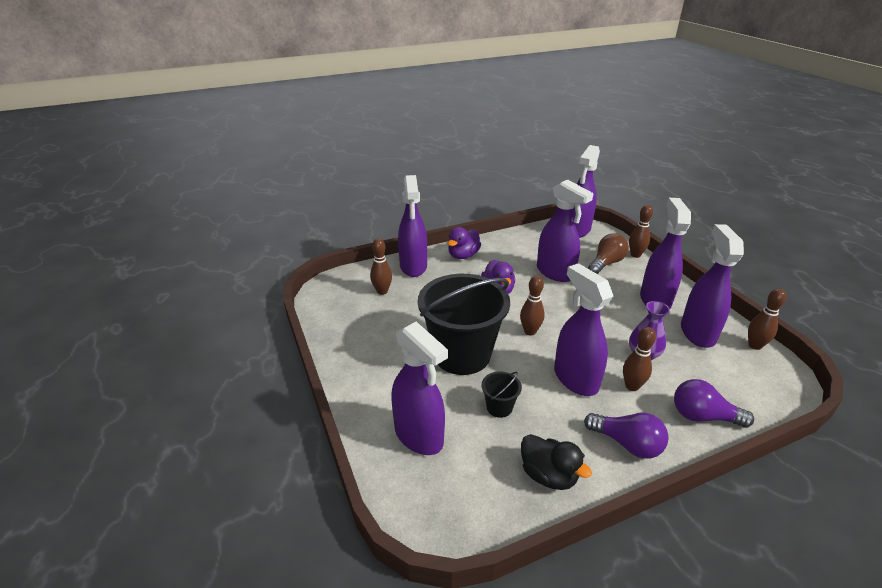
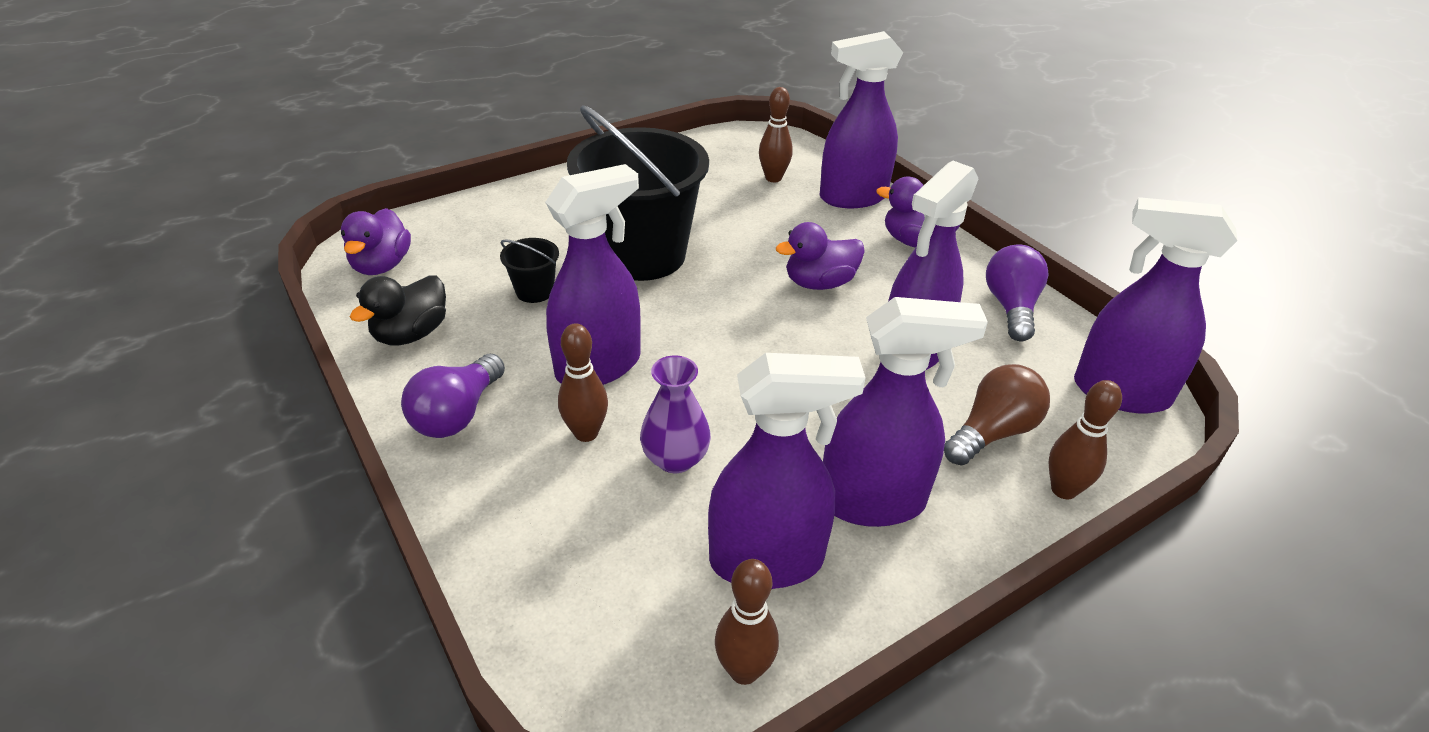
camera: 80 degrees right, 5 degrees up
purple spray bottle [391,322,448,455] -> none
brown bowling pin [520,275,545,336] -> none
brown light bulb [588,233,629,274] -> brown light bulb turned 75 degrees counterclockwise [944,364,1050,466]
purple light bulb [674,379,754,428] -> purple light bulb moved to [986,245,1048,341]
none -> purple duck [341,208,411,275]

